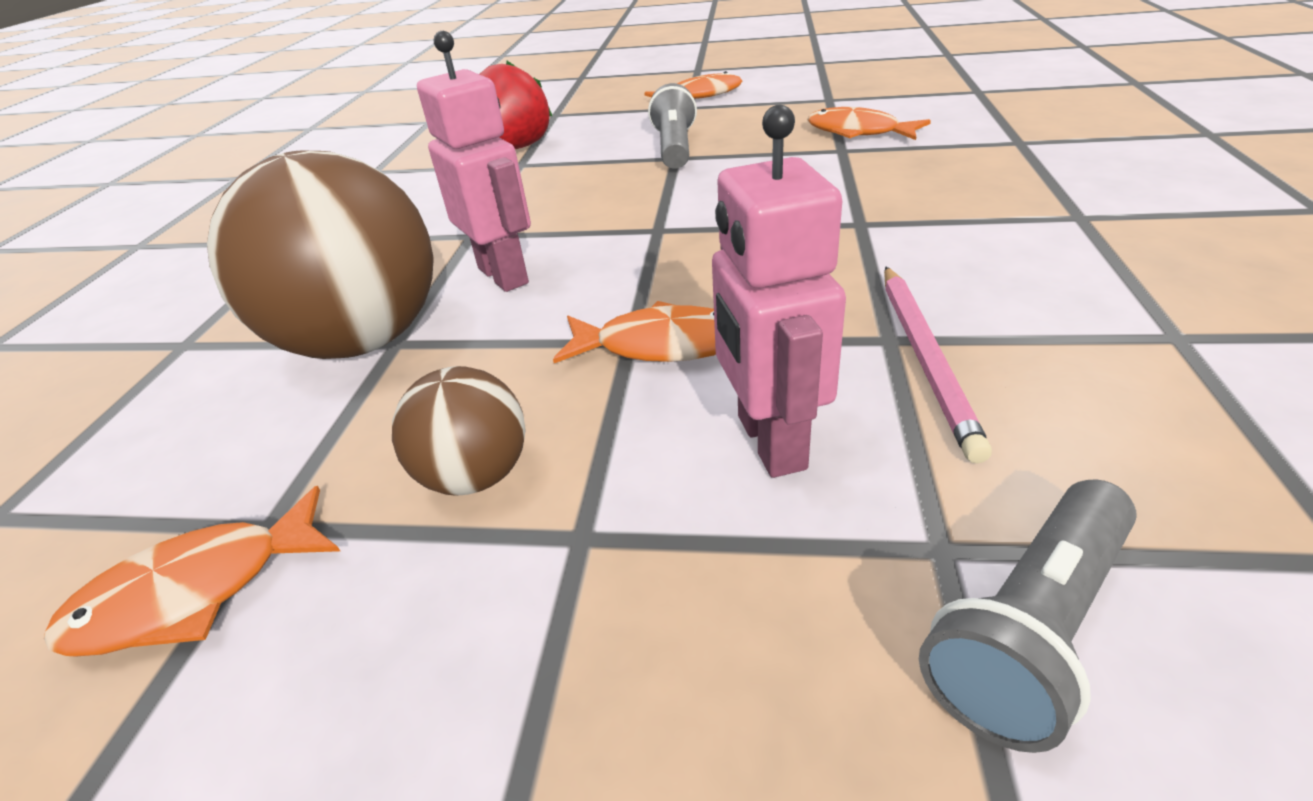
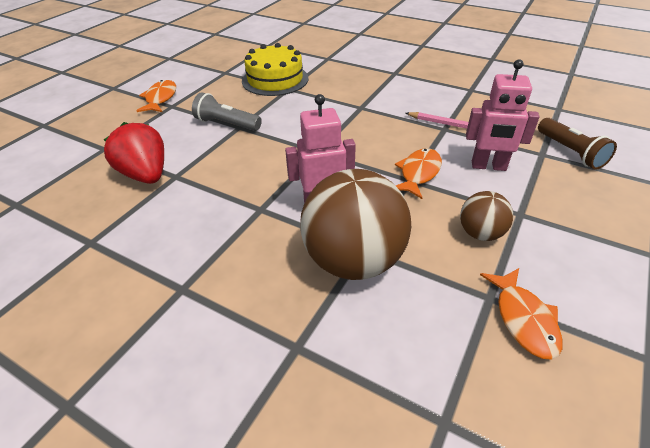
camera: 70 degrees left, 5 degrees up
orange fish [807,107,931,140] -> yellow cake [242,43,309,96]
grey flashlight [919,480,1136,753] -> brown flashlight [538,118,617,170]

